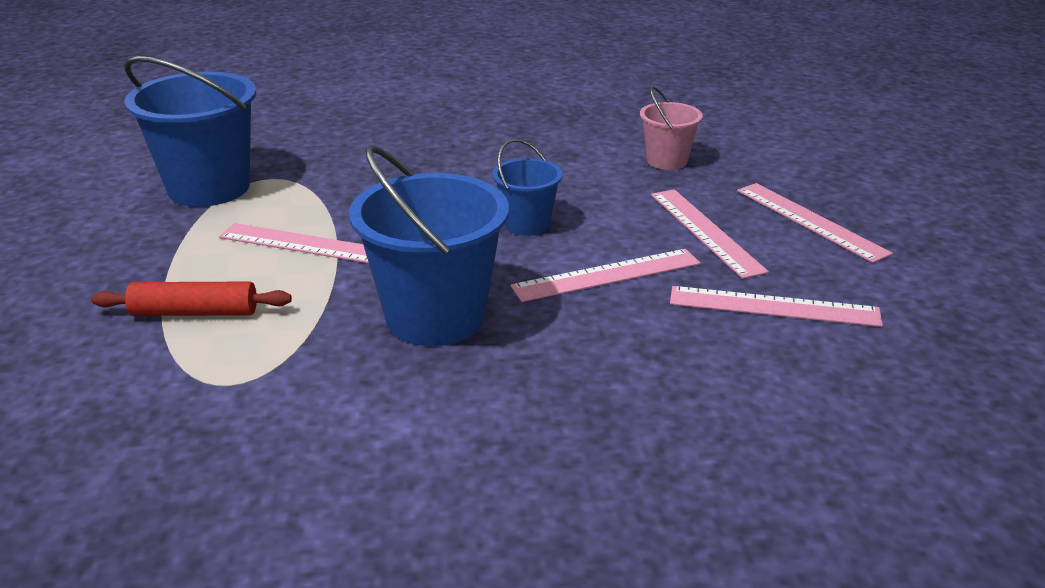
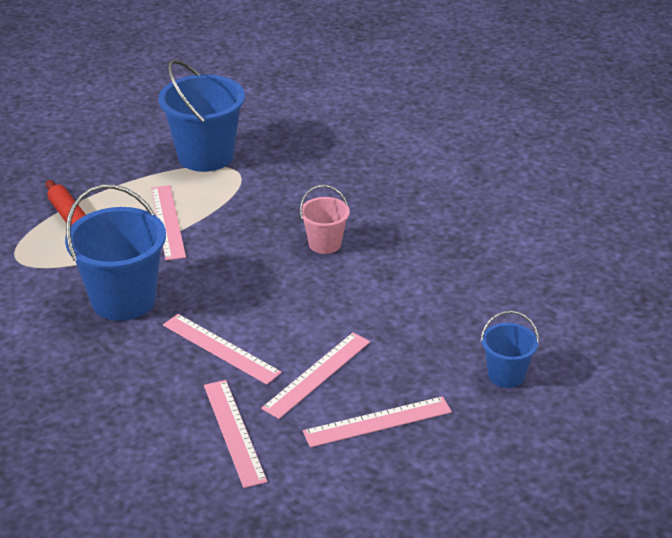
camera: 60 degrees right, 5 degrees up
blue bucket [492,139,563,236] -> blue bucket moved to [481,311,539,388]
pink bucket [640,86,703,170] -> pink bucket moved to [300,185,350,254]
pink ruler [737,183,893,263] -> pink ruler turned 45 degrees clockwise [303,396,452,447]

